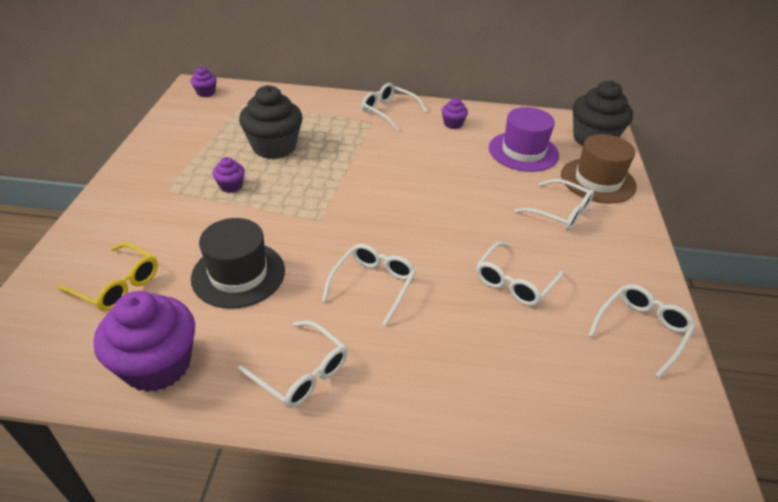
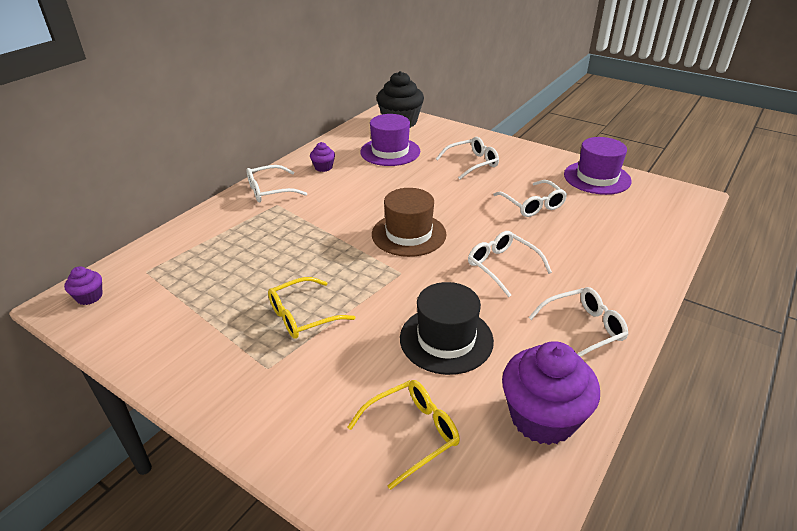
camera: 60 degrees left, 5 degrees down
purple cupcake [213,157,245,193] -> yellow glasses [268,277,355,339]
black cupcake [239,85,302,159] -> none
brown hat [561,134,637,204] -> brown hat moved to [372,188,447,257]
white glasses [588,284,696,378] -> purple hat [564,137,632,195]

